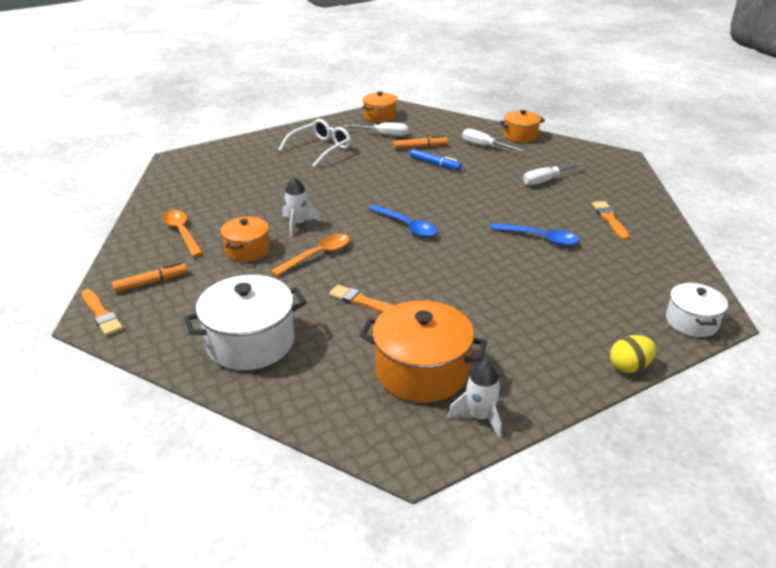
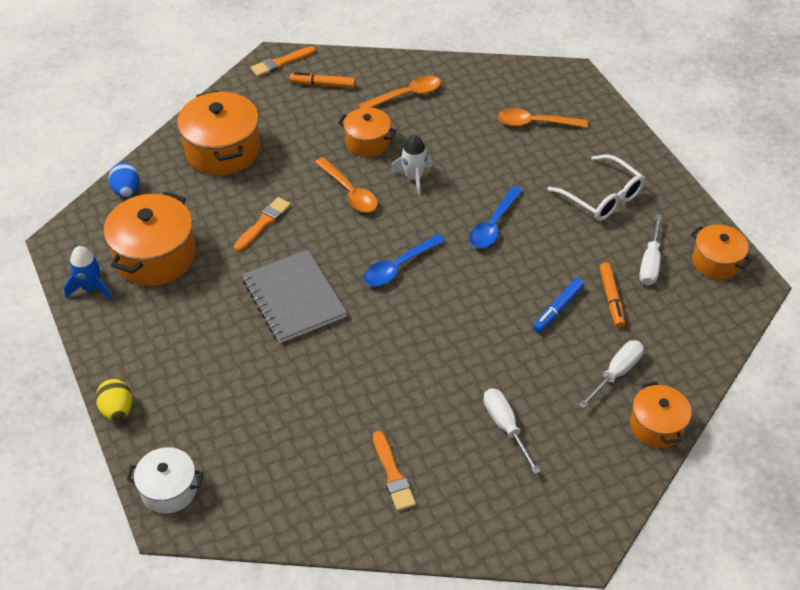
camera: 95 degrees right, 15 degrees up
orange marker [112,262,188,292] -> orange marker turned 120 degrees clockwise [290,72,355,88]
white pot [184,275,307,370] -> orange pot [177,90,260,175]
white rocket [448,360,501,438] -> blue rocket [64,246,112,300]
blue spoon [490,223,579,246] -> blue spoon moved to [469,186,523,248]
orange brush [592,201,629,240] -> orange brush turned 75 degrees clockwise [373,431,416,511]
none -> blue egg [108,163,140,197]
none -> grey notebook [242,250,347,343]
none -> orange spoon [498,108,588,128]

